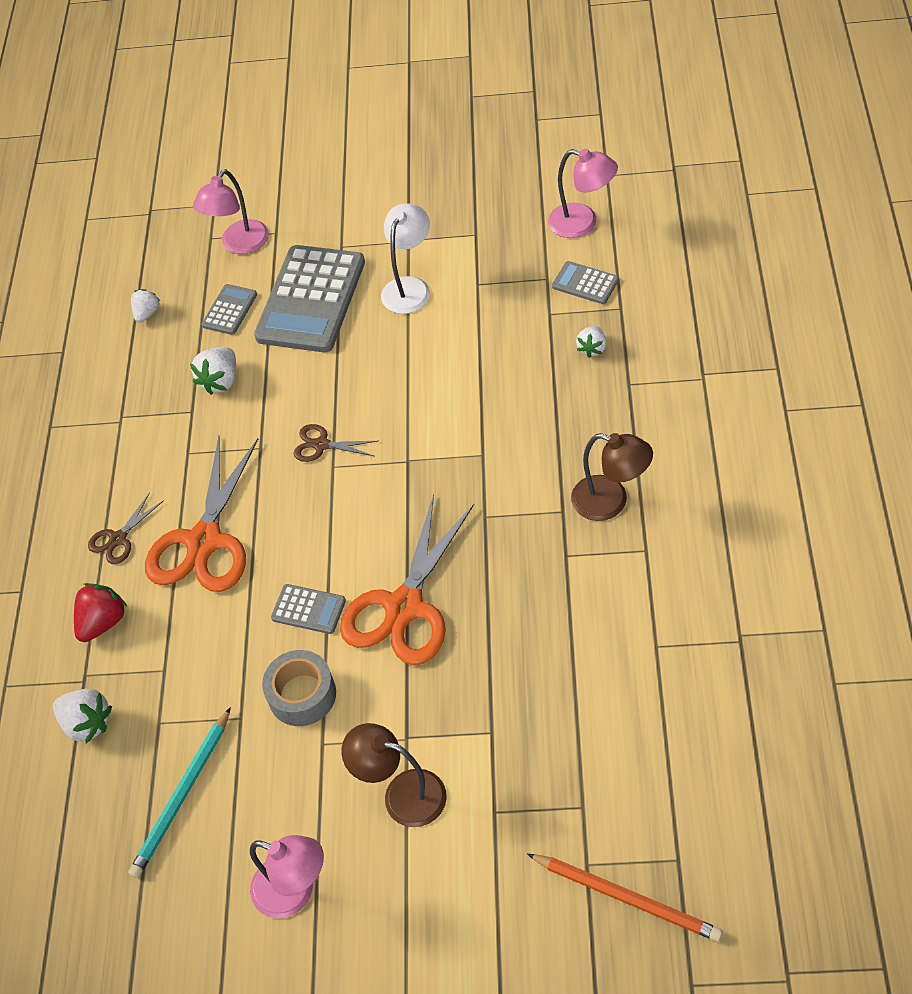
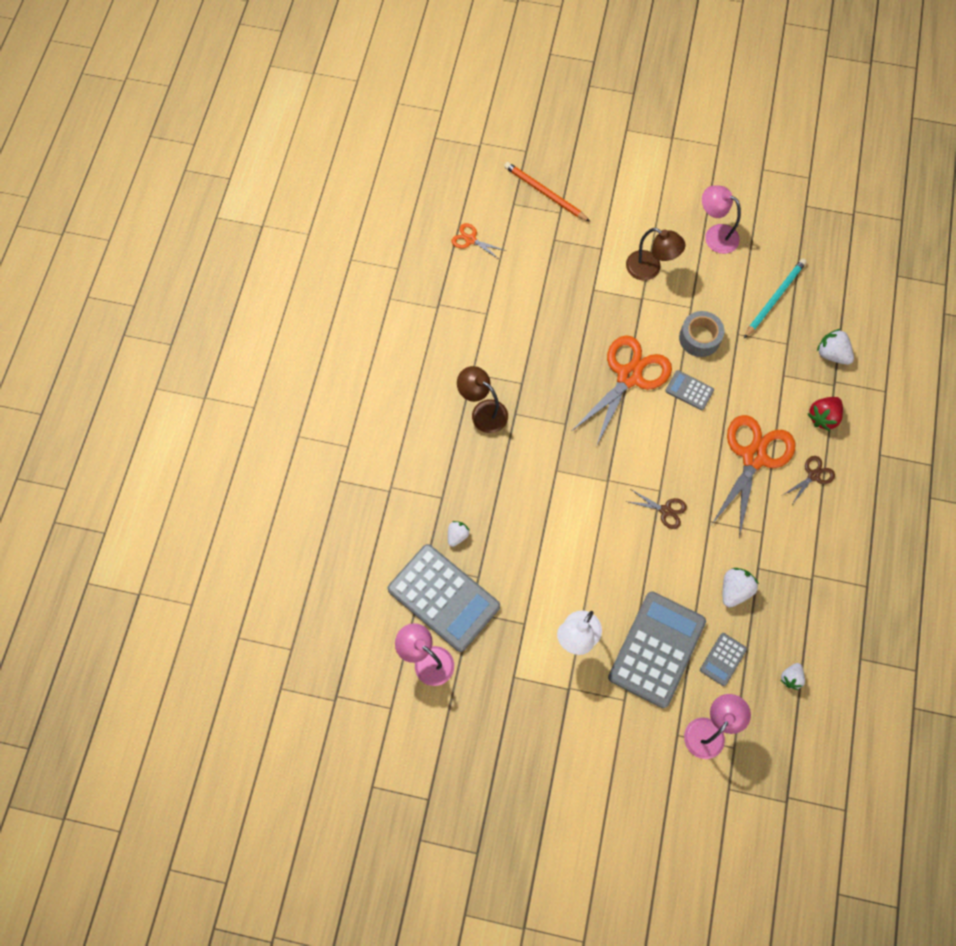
camera: 175 degrees left, 15 degrees up
grey calculator [552,261,619,304] -> grey calculator [388,544,500,652], size x2.19
none -> orange scissors [452,223,506,260]

